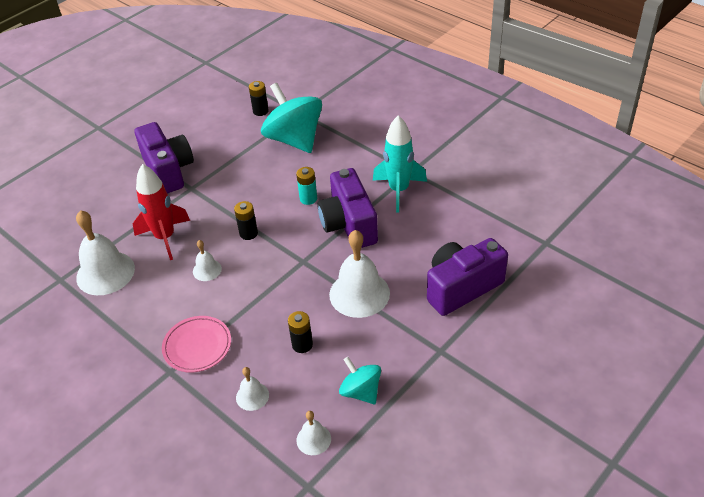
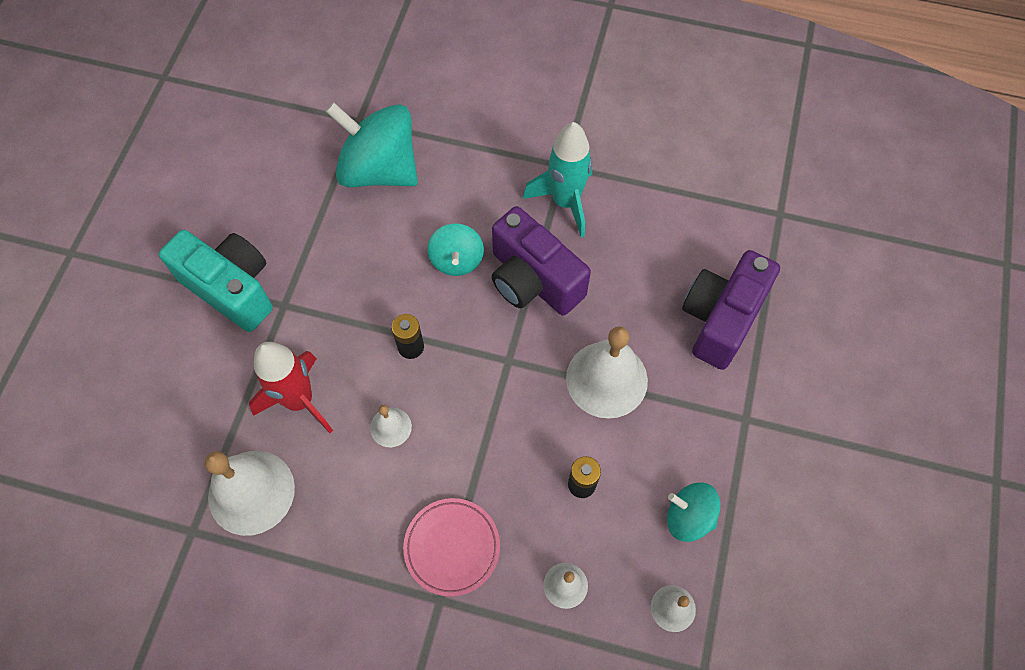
camera: 30 degrees left, 20 degrees up
purple camera [135,122,194,194] -> turquoise camera [159,230,273,332]
black battery [249,81,269,116] -> none
turquoise battery [296,167,317,205] -> turquoise spinning top [427,223,484,276]

